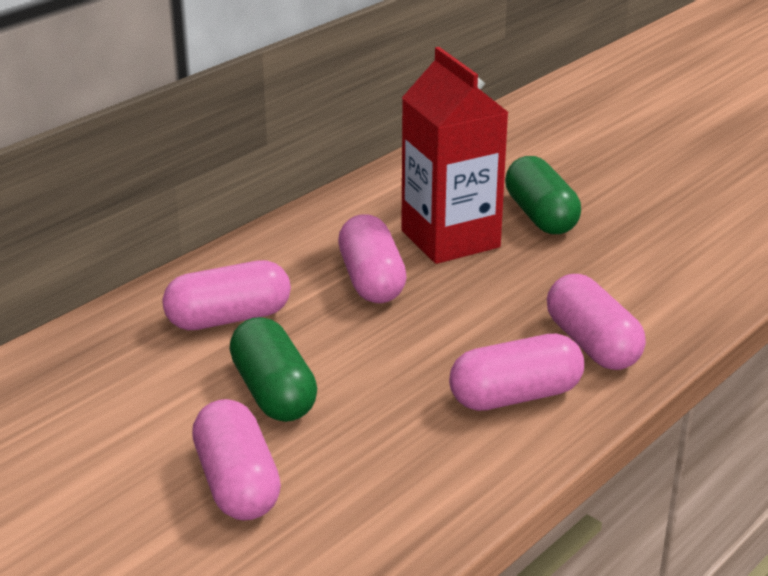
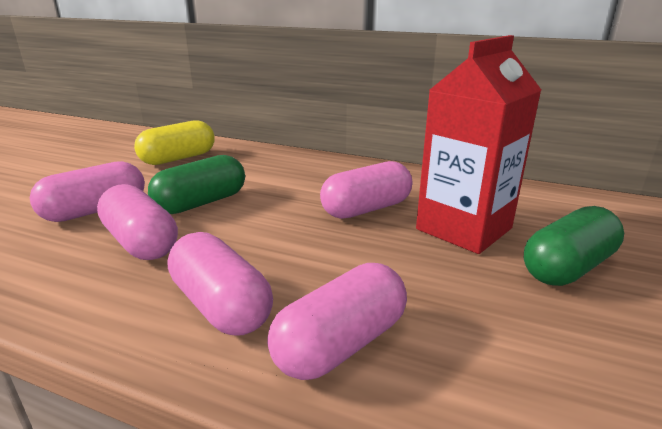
camera: 70 degrees right, 5 degrees down
pink capsule [162,260,291,330] -> pink capsule moved to [97,184,178,260]
none -> yellow capsule [134,120,215,165]

